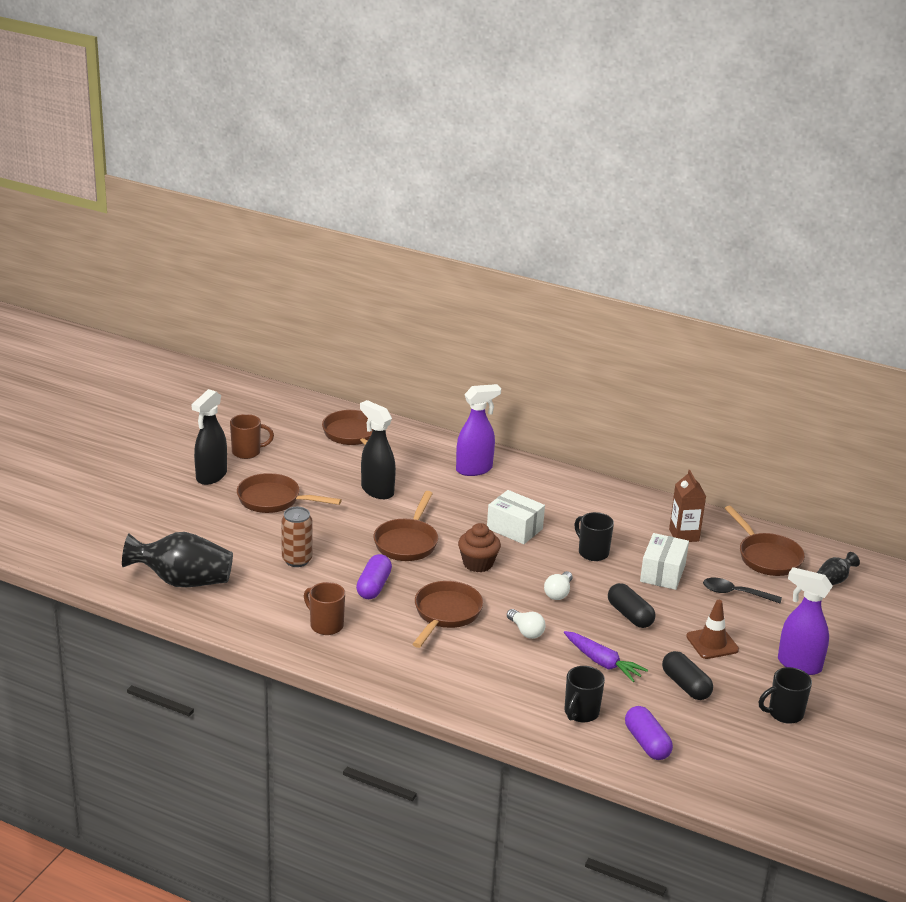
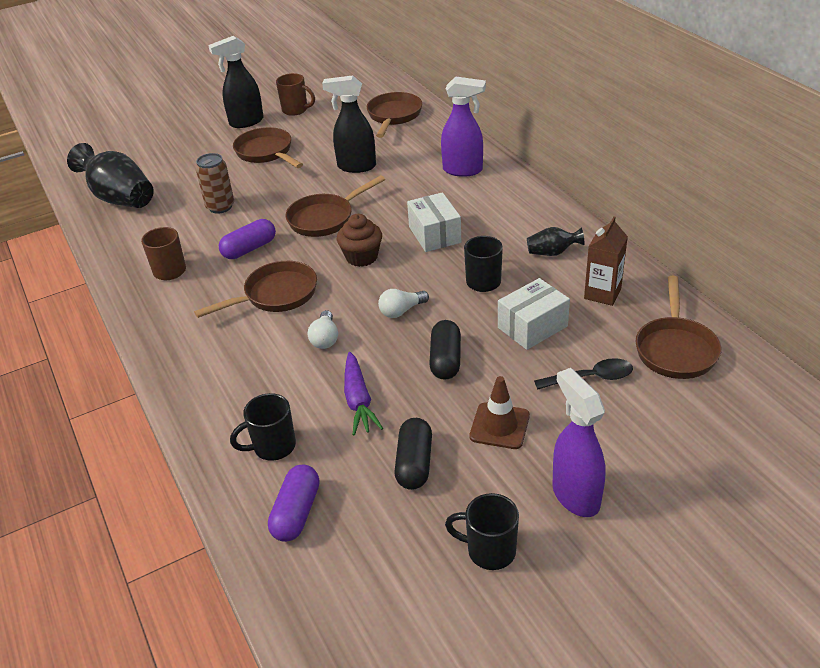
camera: 40 degrees right, 10 degrees up
black spray bottle [360,400,396,499] -> black spray bottle turned 75 degrees counterclockwise [322,75,376,173]
black spoon [703,578,782,603] -> black spoon turned 120 degrees clockwise [534,358,633,390]
black vase [817,552,860,585] -> black vase moved to [527,227,585,256]

